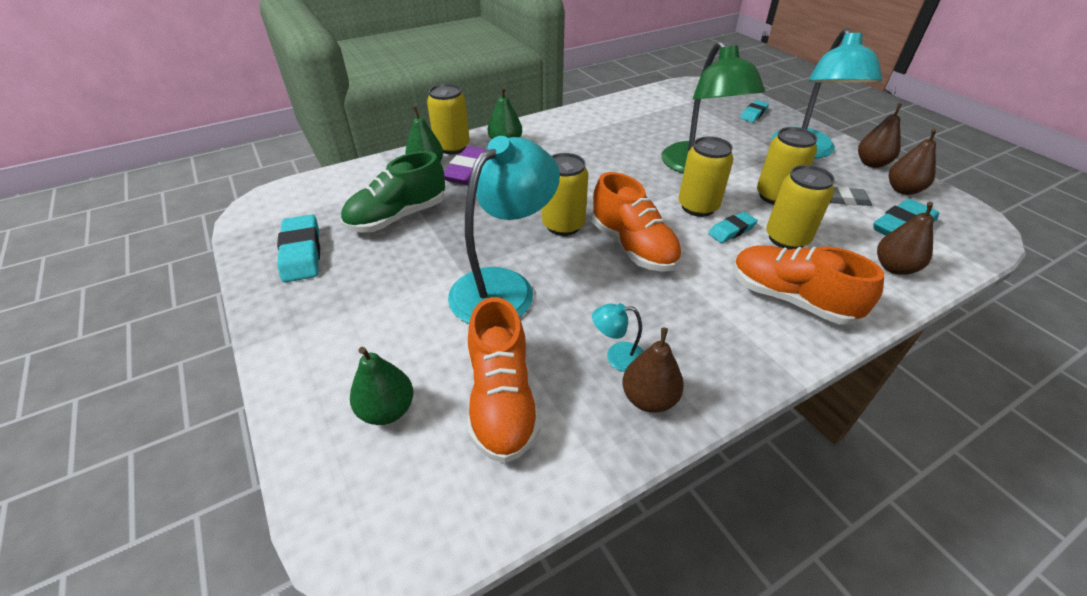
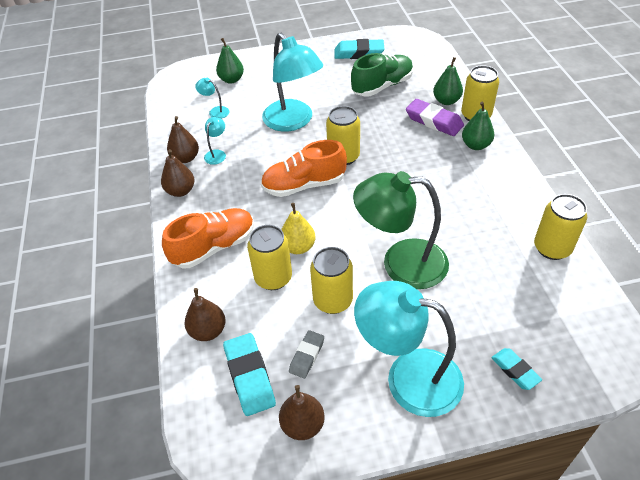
camera: 110 degrees right, 5 degrees up
green shoe [341,151,445,233] -> green shoe turned 75 degrees clockwise [351,53,413,96]
orange shoe [468,297,541,463] -> turquoise lamp [195,78,230,119]
yellow can [678,136,733,217] -> yellow can moved to [534,194,587,260]
turquoise eraser [708,212,758,243] -> yellow pear [281,203,316,254]
brown pear [858,103,902,168] -> brown pear moved to [161,149,194,197]

